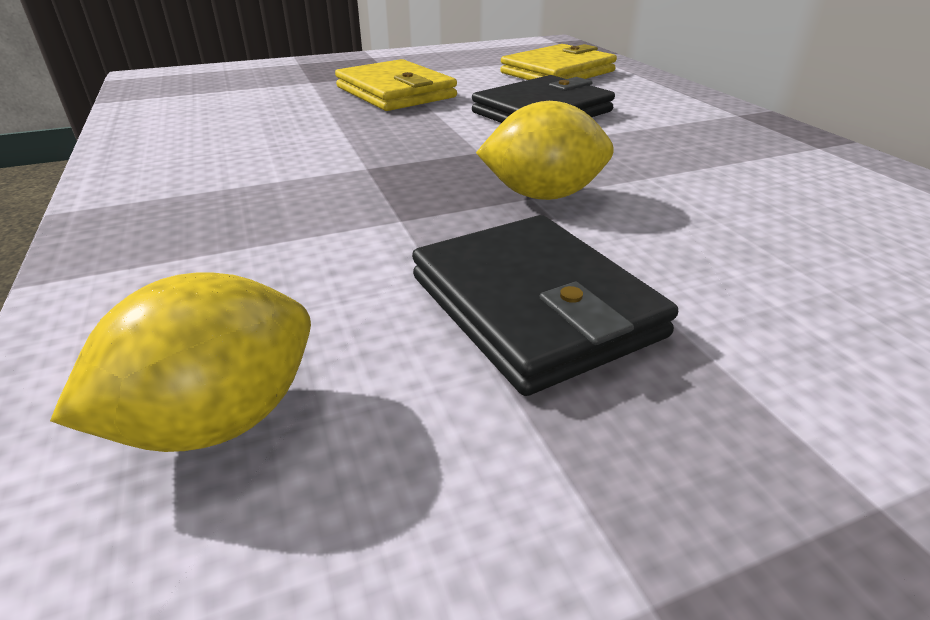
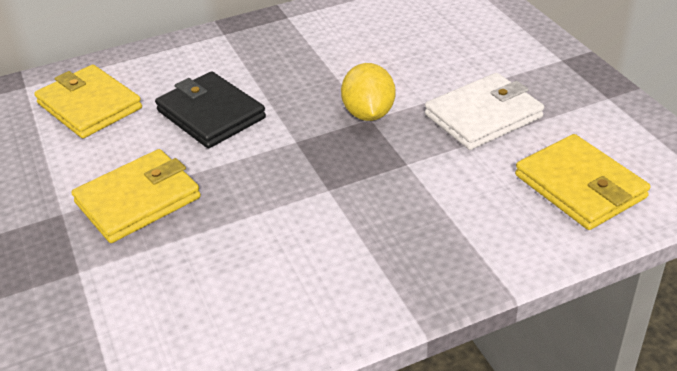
camera: 90 degrees left, 5 degrees up
yellow lemon [50,273,311,452] -> yellow wallet [515,134,650,230]
black wallet [412,215,678,396] -> white wallet [425,73,544,150]

